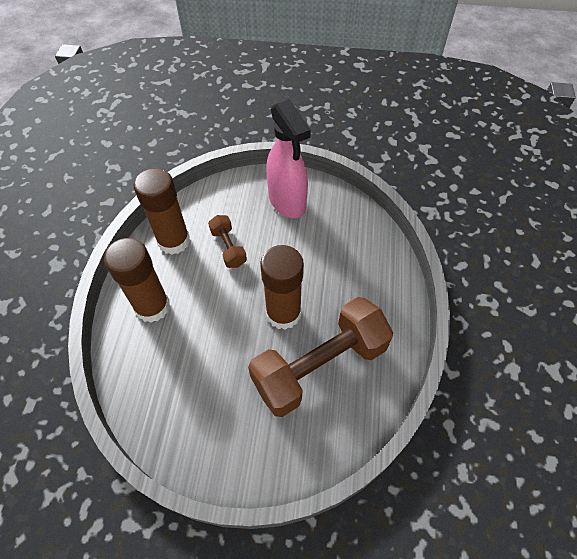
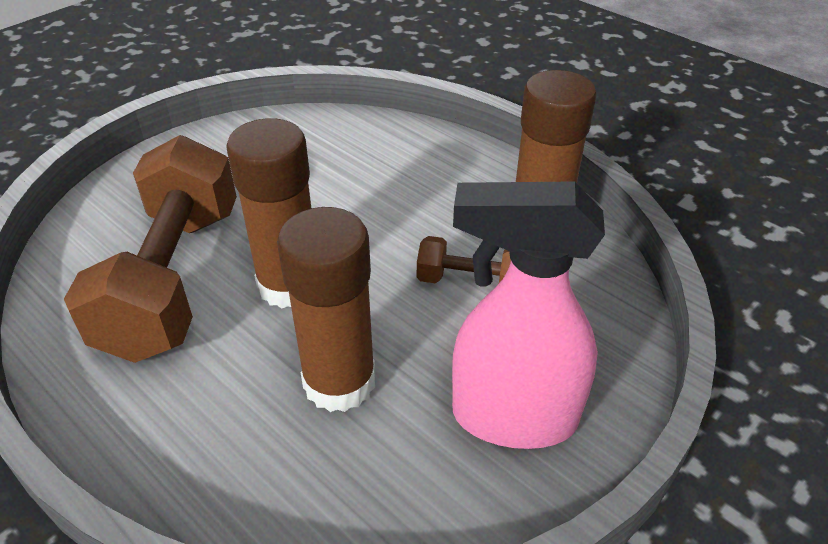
camera: 125 degrees right, 15 degrees down
brown glue stick [104,238,170,323] -> brown glue stick moved to [277,207,376,412]

